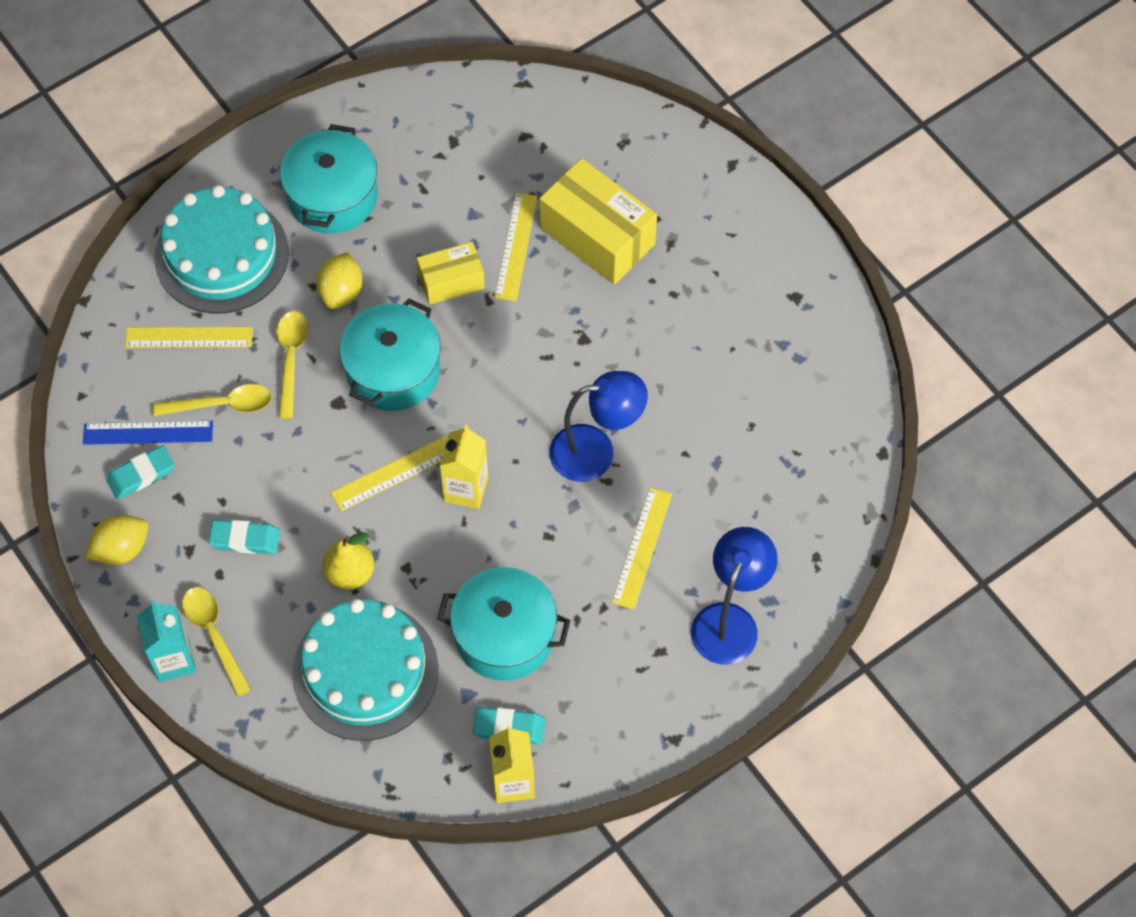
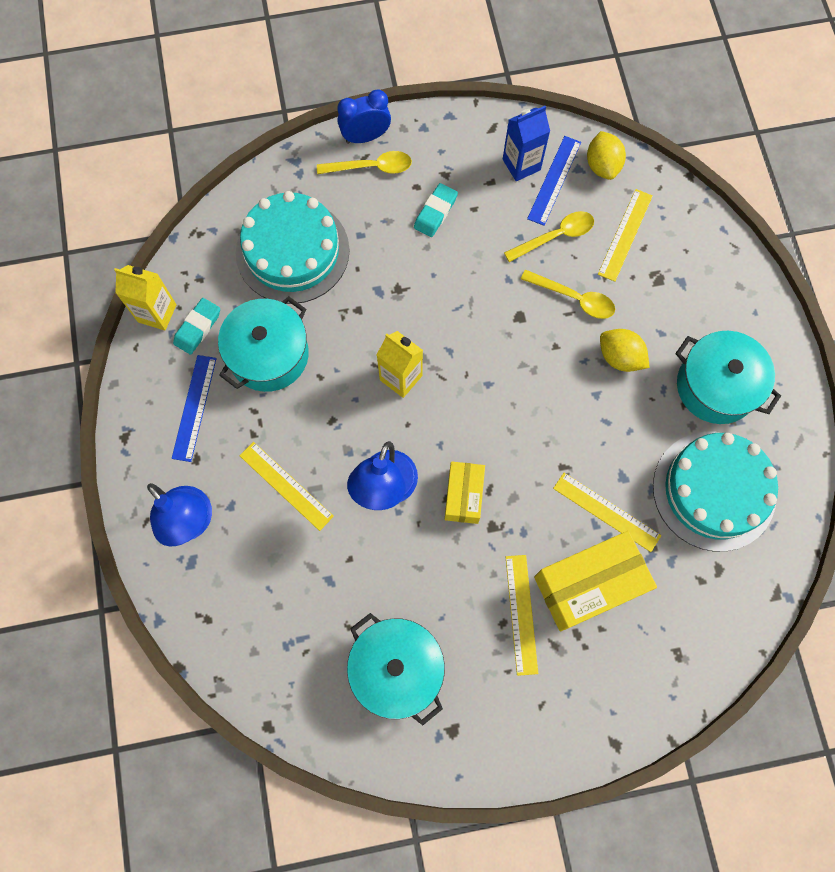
camera: 115 degrees right, 10 degrees up
yellow lemon [86,514,148,565] -> yellow lemon moved to [587,131,626,180]
turquoise eraser [106,445,175,499] -> blue carton [503,106,550,181]
turquoise carton [137,600,196,682] -> blue clock [337,90,391,143]
yellow spoon [153,384,272,416] -> yellow spoon turned 135 degrees counterclockwise [504,211,594,262]
turquoise cake [154,185,289,314] -> turquoise cake moved to [653,431,778,552]
yellow pear [322,533,374,590] -> none
yellow ruler [331,436,447,511] -> yellow ruler moved to [506,555,538,676]
turquoise pot [340,298,441,411] -> turquoise pot moved to [347,613,445,725]
yellow box [417,242,485,305] -> yellow box moved to [445,462,485,524]
none -> blue ruler [172,355,217,462]

